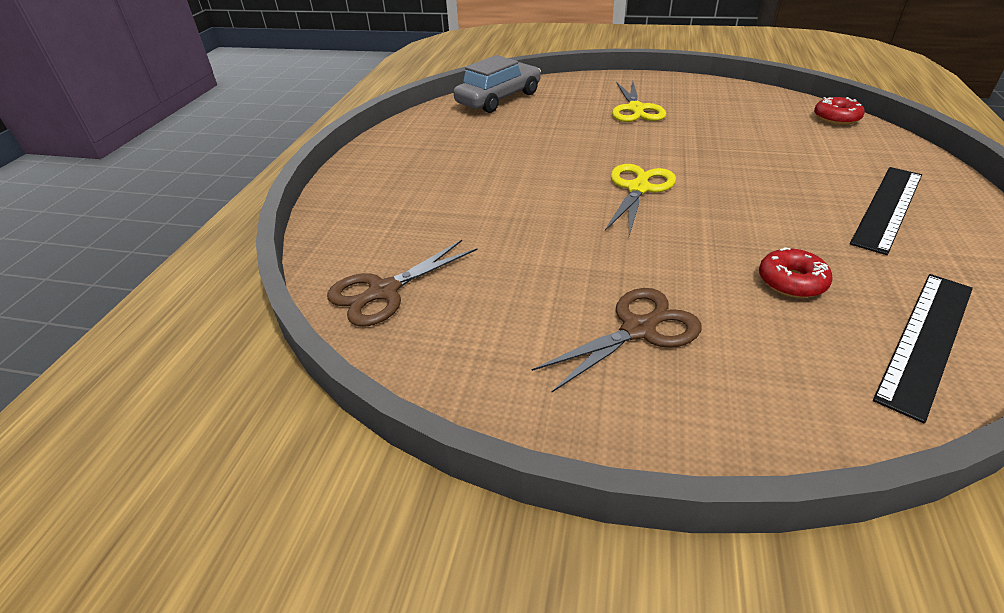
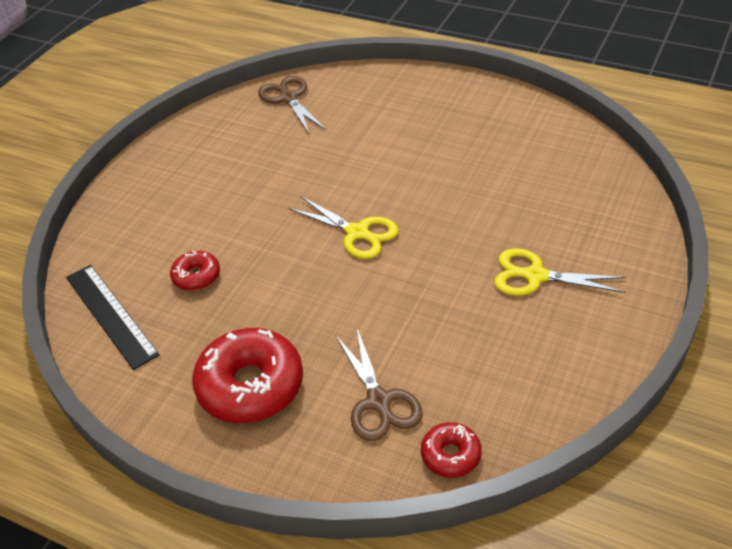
camera: 105 degrees right, 5 degrees up
grey car [454,55,541,113] -> none
brown scissors [532,288,701,393] -> brown scissors moved to [336,329,422,441]
black ruler [850,167,922,255] -> red donut [192,328,303,423]

